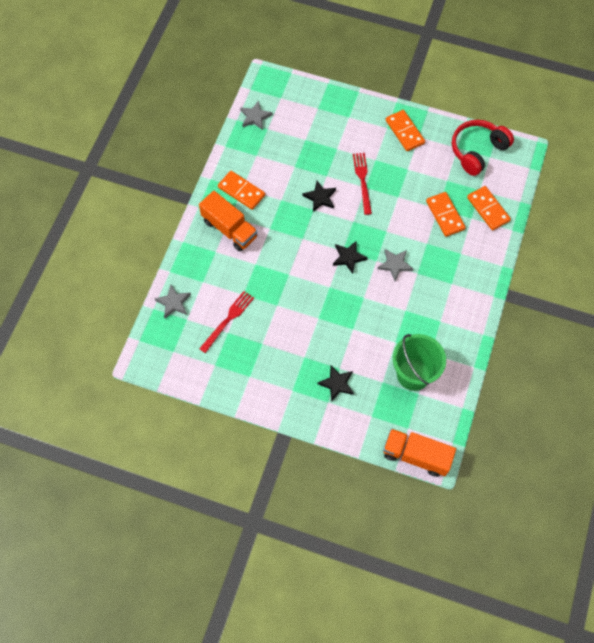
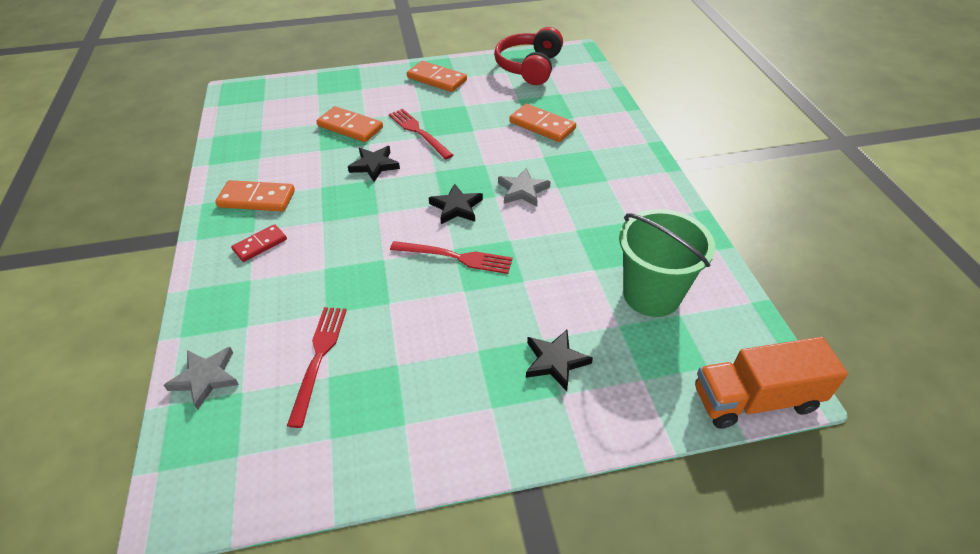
camera: 30 degrees left, 20 degrees down
orange truck [199,191,258,251] -> red domino [231,224,287,262]
grey star [240,100,273,130] -> none
orange domino [467,186,511,230] -> orange domino moved to [316,106,383,142]
none -> red fork [390,241,513,274]

